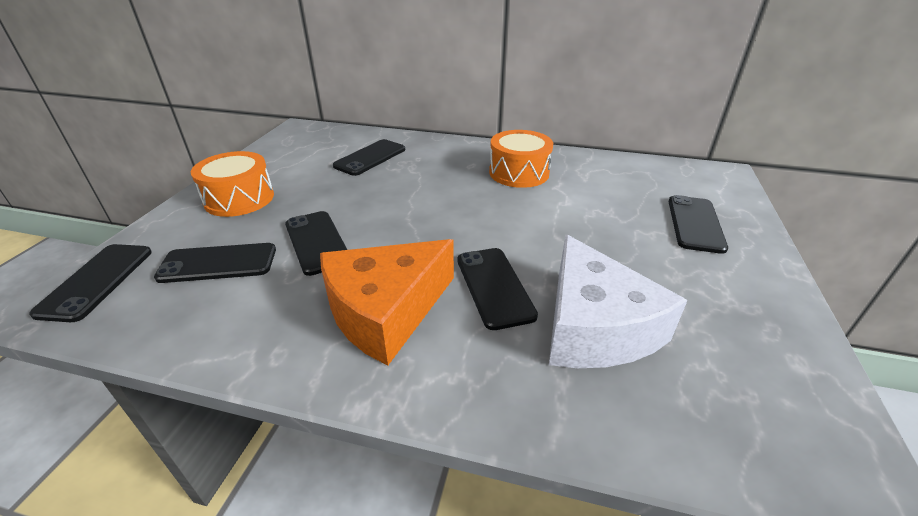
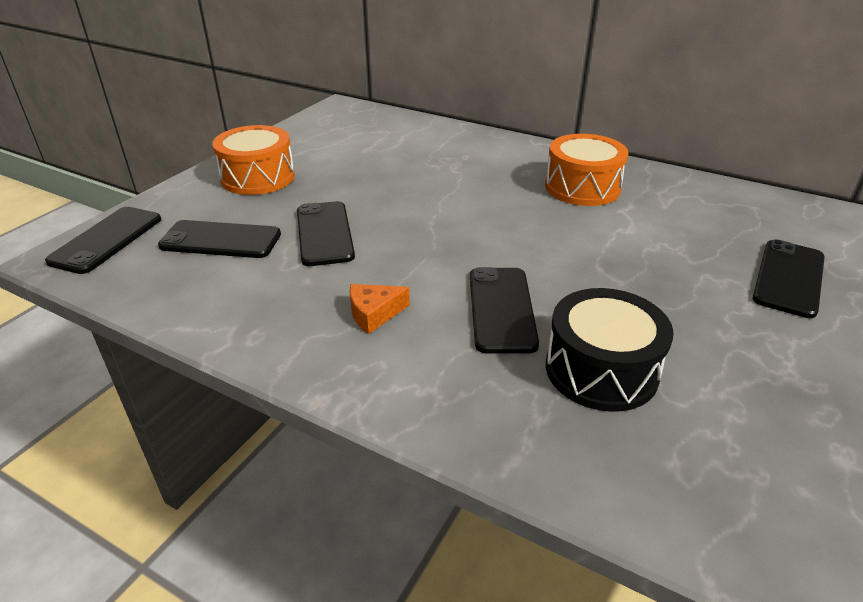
camera: 15 degrees right, 0 degrees up
orange cheese [320,239,454,365] -> orange cheese [350,284,410,334], size x0.41
black phone [333,139,405,176] -> none
white cheese [549,234,688,368] -> black drum [546,288,674,412]

